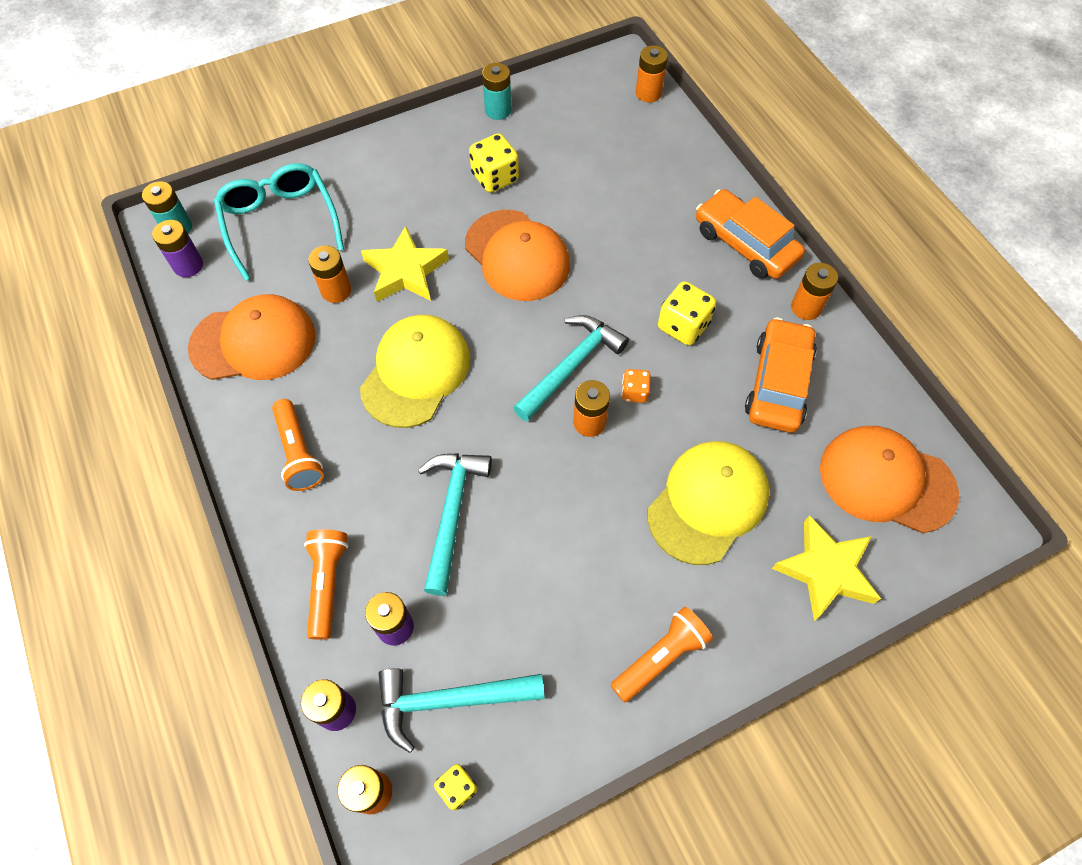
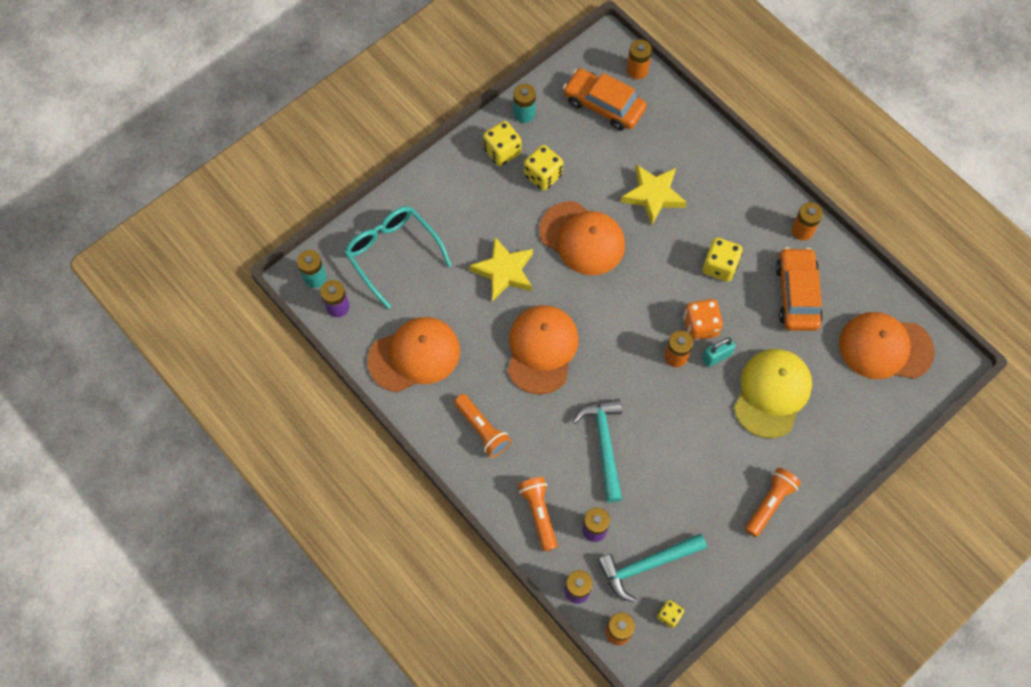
camera: 15 degrees left, 5 degrees up
orange battery [308,245,351,303] -> none
yellow cap [360,315,470,428] -> orange cap [508,305,579,394]
turquoise hammer [513,315,629,422] -> none
orange dice [621,369,651,403] -> orange dice [683,299,723,341], size x1.70
orange car [696,189,805,279] -> orange car moved to [563,68,647,131]
yellow star [772,515,881,621] -> yellow star moved to [621,164,687,226]
none -> yellow dice [483,121,522,166]
none -> turquoise padlock [702,337,736,367]

